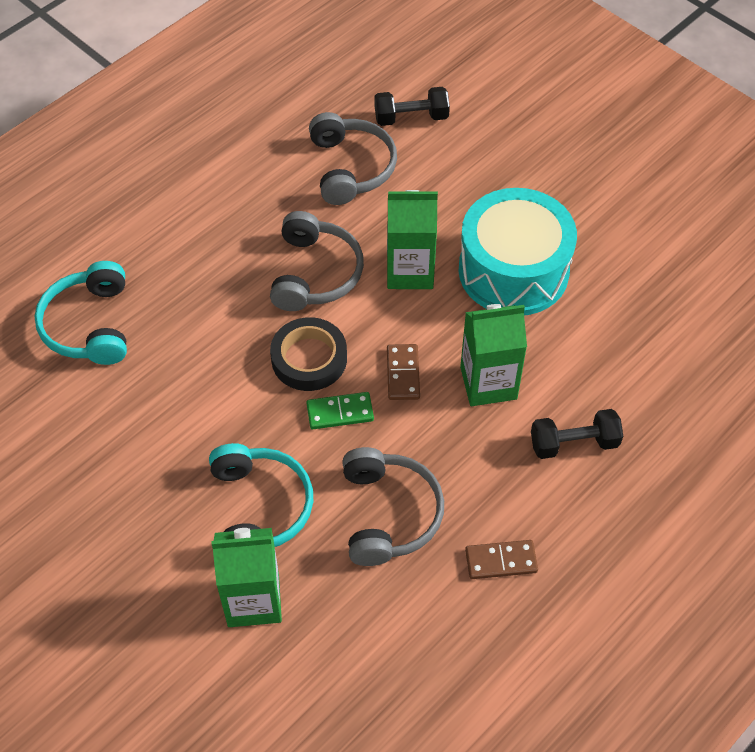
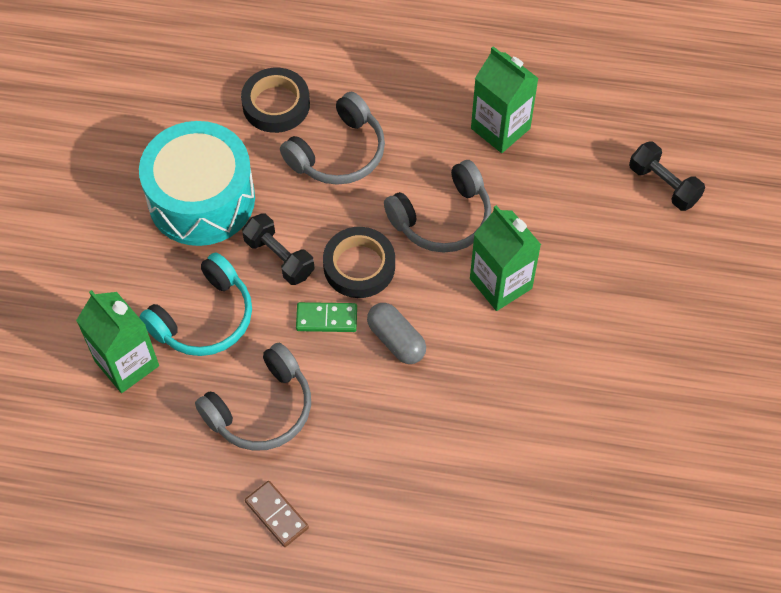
camera: 55 degrees right, 5 degrees up
turquoise headphones [34,261,127,365] -> black tape [241,68,310,133]
green domino [306,392,374,429] -> green domino turned 45 degrees counterclockwise [296,302,357,332]
grey headphones [309,112,397,205] -> grey headphones moved to [280,92,385,185]
brown domino [387,344,420,400] -> grey capsule [367,303,426,364]
turquoise drum [458,188,577,315] -> turquoise drum moved to [139,121,255,246]
green carton [460,304,527,406] -> green carton moved to [471,46,539,153]
black dumbbell [531,409,623,459] -> black dumbbell moved to [242,213,315,285]

